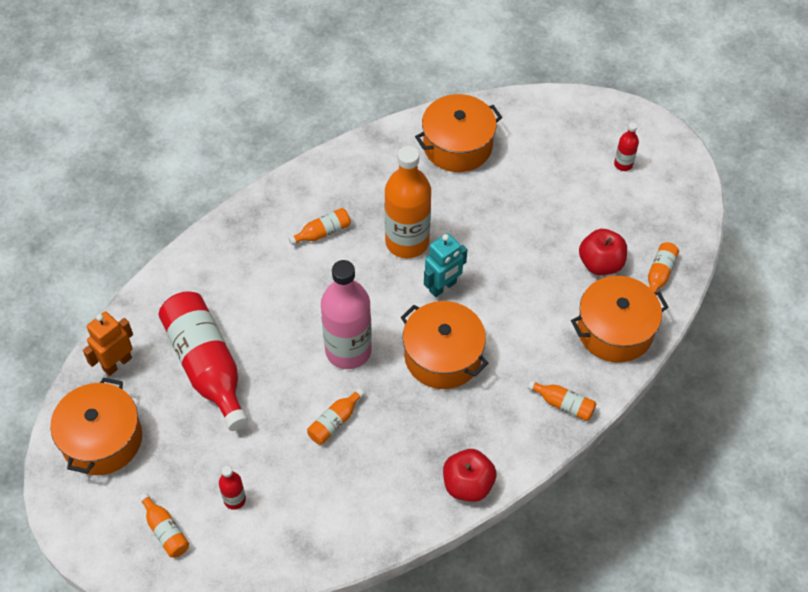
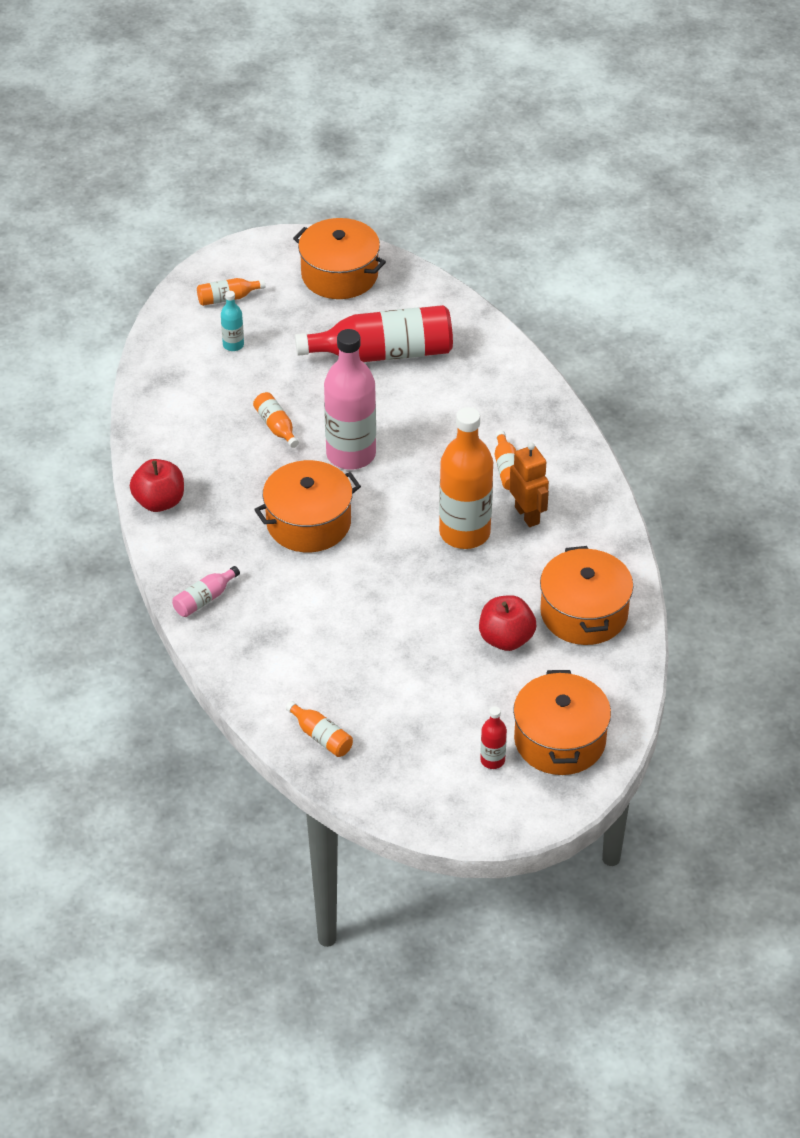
camera: 110 degrees right, 10 degrees down
orange robot [83,311,133,376] -> orange robot moved to [509,443,549,527]
red bottle [219,466,246,510] -> turquoise bottle [221,291,244,351]
turquoise robot [424,233,467,297] -> none
orange bottle [528,380,596,421] -> pink bottle [172,566,240,617]
orange pot [571,276,668,363] -> orange pot moved to [513,670,611,775]
red apple [579,229,627,275] -> red apple moved to [479,595,536,651]

